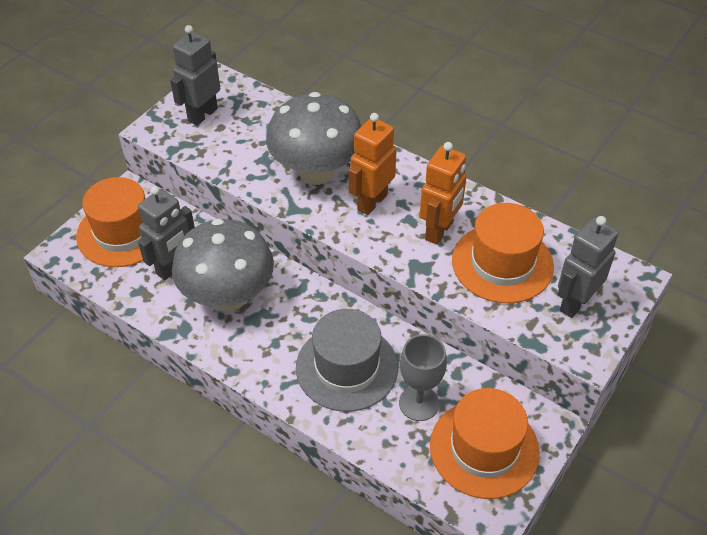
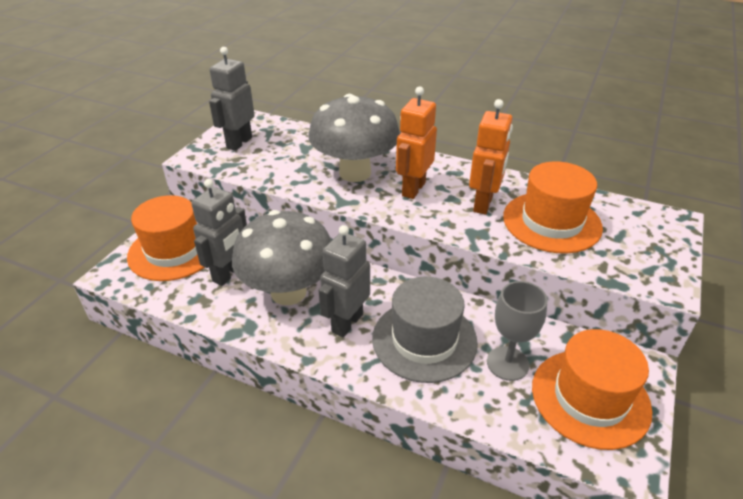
camera: 10 degrees left, 10 degrees down
grey robot [557,216,619,318] -> grey robot moved to [319,225,370,337]

